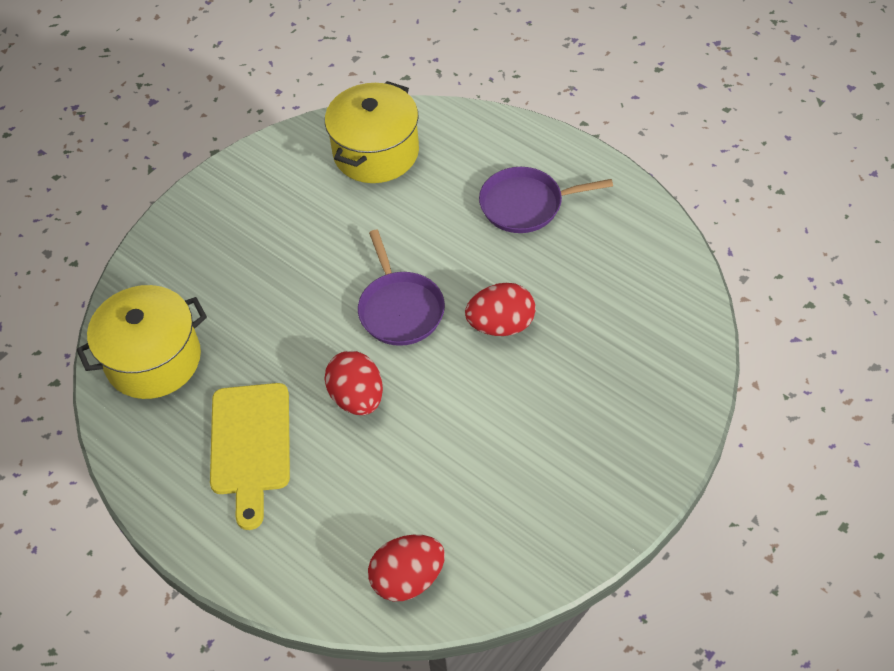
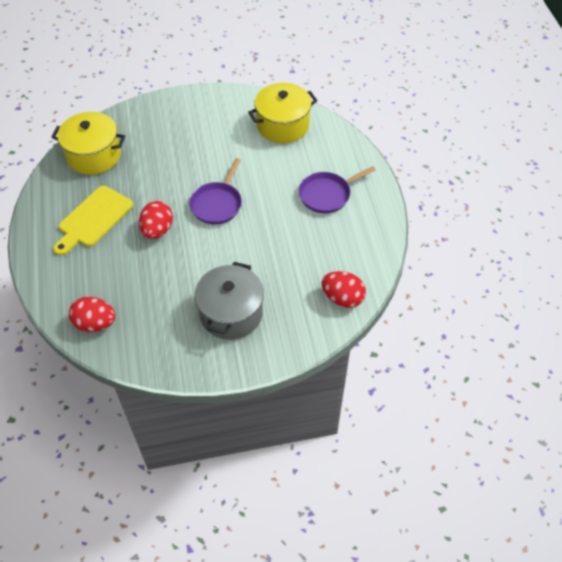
camera: 35 degrees right, 0 degrees up
red egg [465,283,536,336] -> red egg moved to [321,271,366,308]
purple pan [479,167,613,233] -> purple pan turned 60 degrees counterclockwise [299,166,376,213]
none -> grey pot [195,262,264,340]

